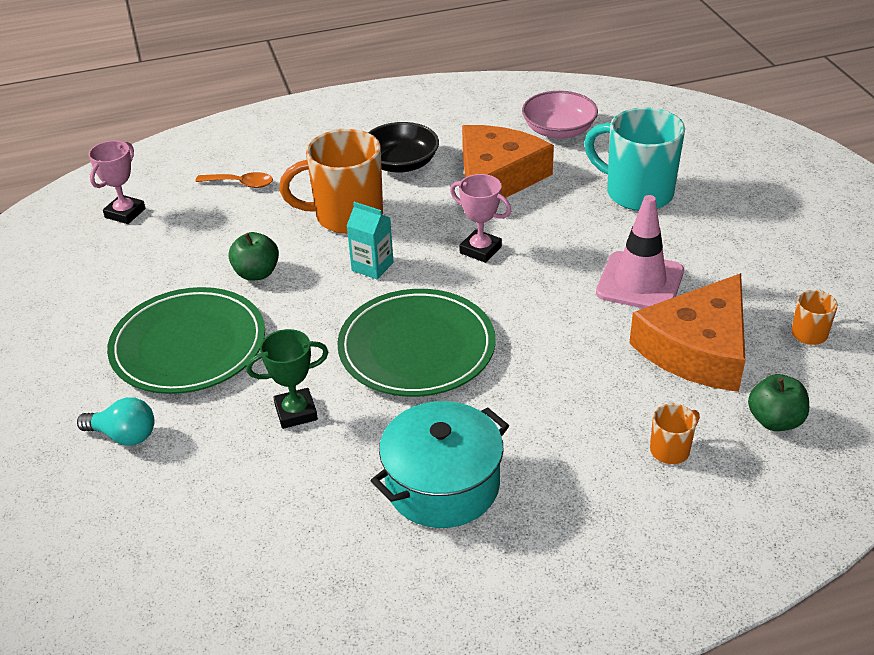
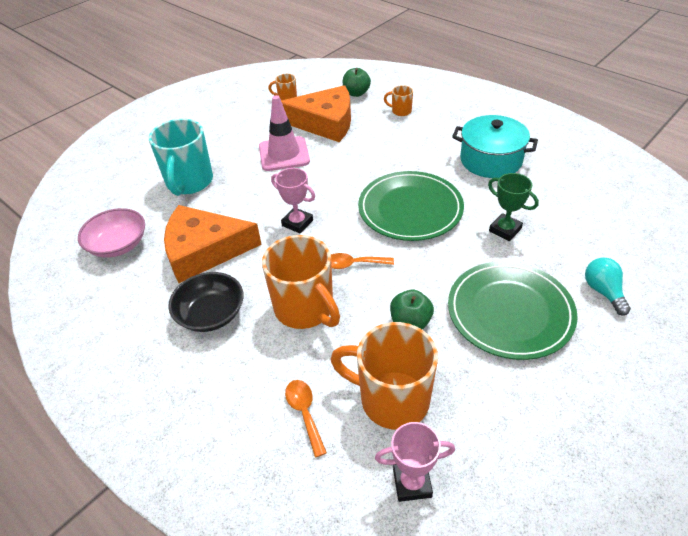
camera: 120 degrees left, 5 degrees up
turquoise carton [347,202,393,279] -> orange spoon [331,253,394,269]
pink trophy [450,174,511,263] -> pink trophy turned 60 degrees counterclockwise [271,168,315,233]
none -> orange mug [330,322,438,430]

